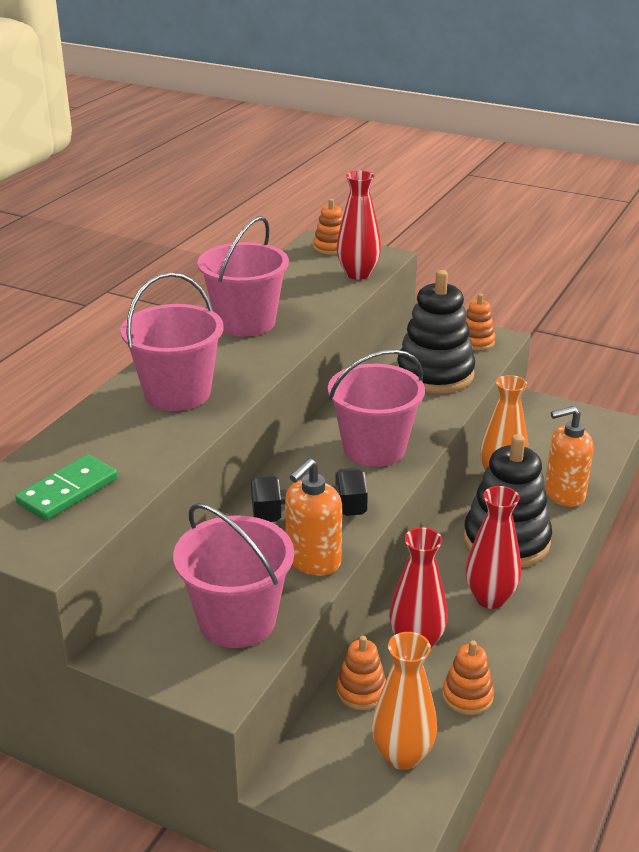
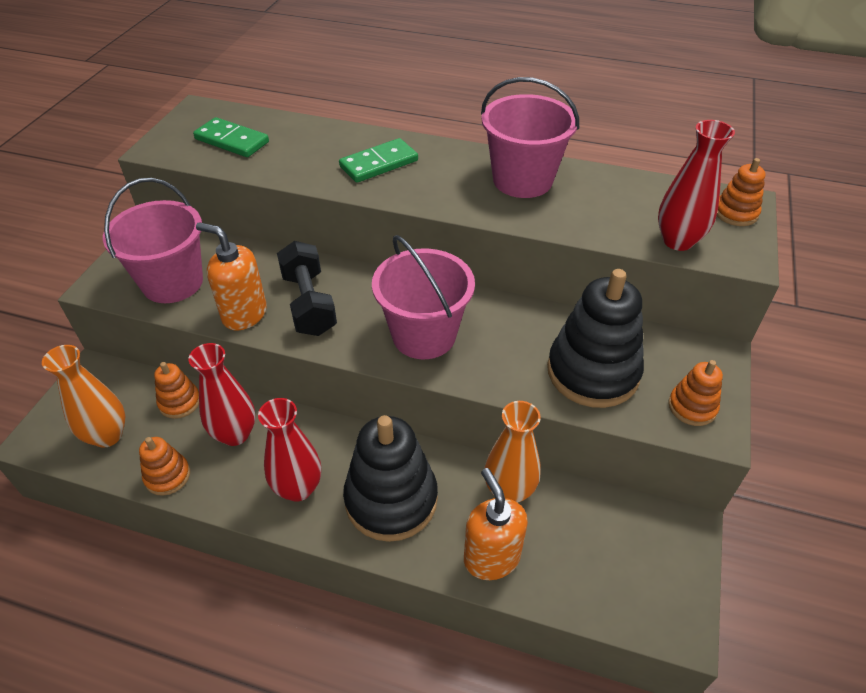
camera: 80 degrees right, 15 degrees up
pink bucket [120,272,224,411] -> green domino [339,138,418,183]

